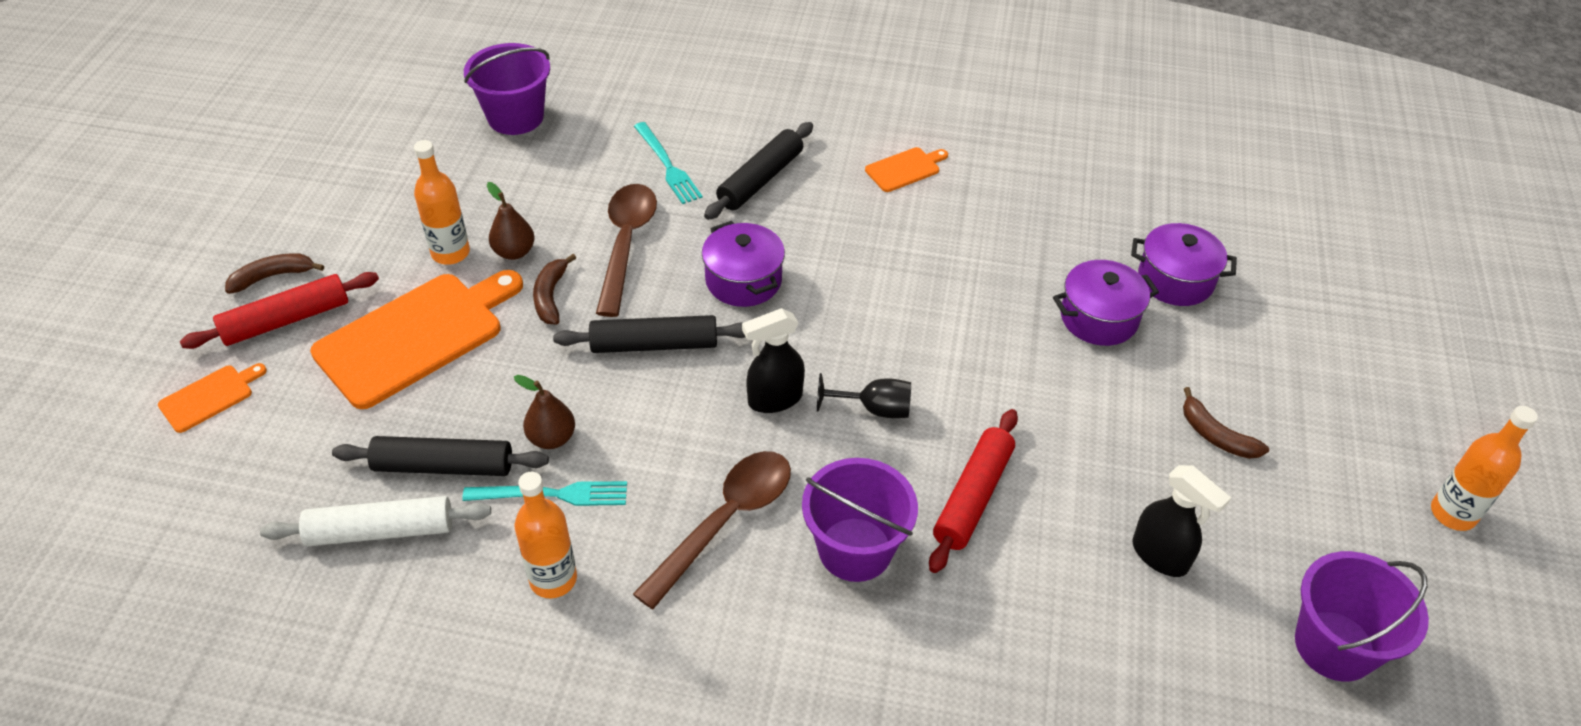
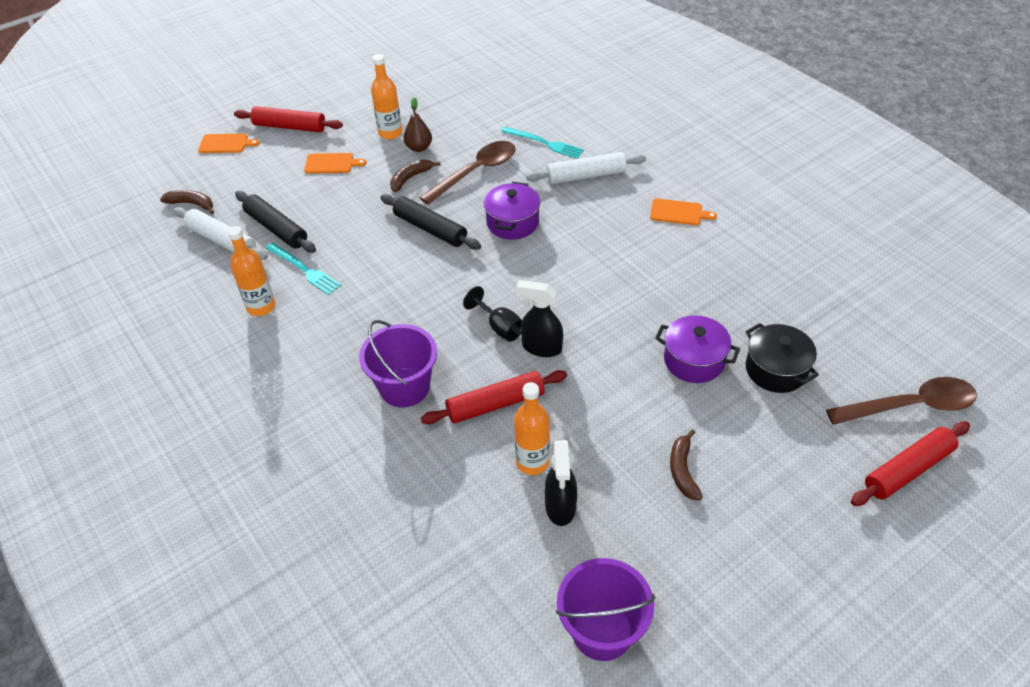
camera: 45 degrees right, 0 degrees up
brown banana [225,253,324,294] -> brown banana moved to [160,190,214,214]
orange cutting board [310,270,523,409] -> orange cutting board [304,153,366,174], size x0.46
purple bucket [464,43,550,135] -> none
brown pear [514,375,575,449] -> none
brown spoon [633,451,791,609] -> brown spoon moved to [826,377,977,425]
turquoise fork [634,122,703,204] -> turquoise fork turned 75 degrees counterclockwise [501,127,584,159]
black rolling pin [704,122,813,220] -> white rolling pin [526,152,646,184]
black spray bottle [742,308,805,413] -> black spray bottle moved to [516,280,563,357]
purple pot [1131,223,1237,306] -> black pot [745,323,819,393]
orange bottle [1431,406,1538,531] -> orange bottle moved to [514,382,550,475]
none -> red rolling pin [851,422,970,506]

